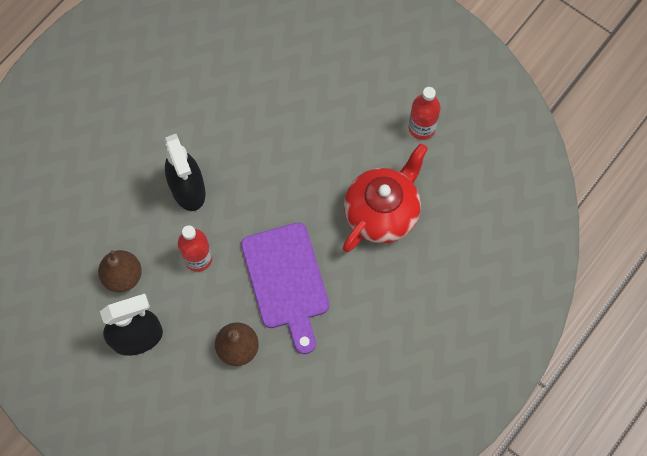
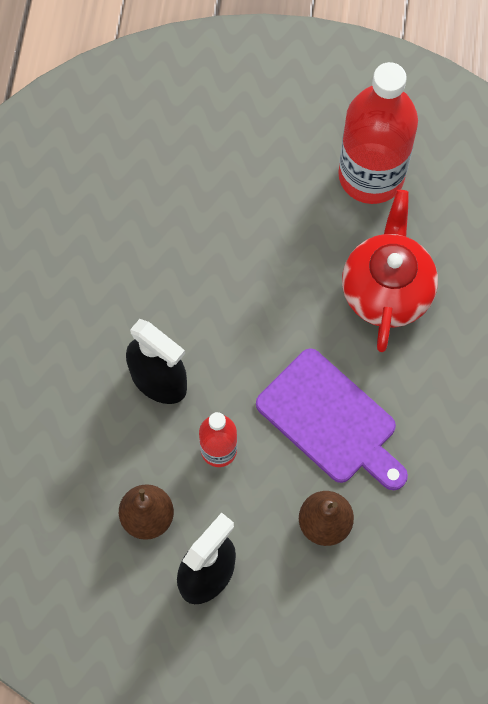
camera: 30 degrees left, 0 degrees up
red bottle [409,87,441,140] -> red bottle [338,62,418,204], size x1.95

